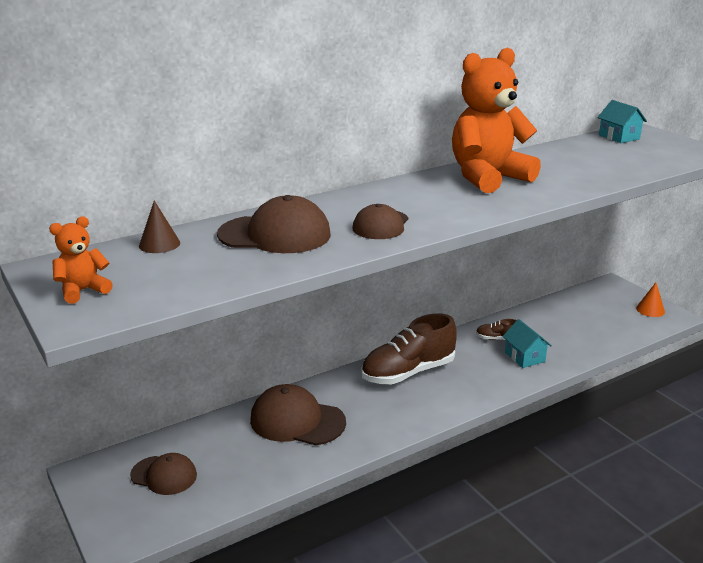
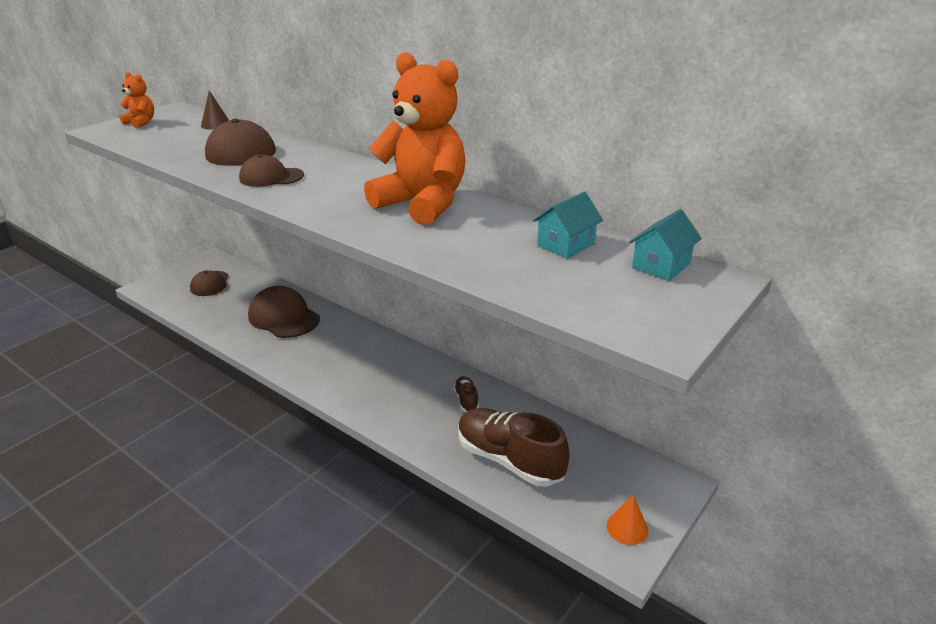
camera: 70 degrees right, 5 degrees up
brown cap [250,384,346,445] -> brown cap turned 45 degrees counterclockwise [248,286,320,338]
brown shoe [361,314,457,384] -> brown shoe moved to [458,408,570,486]
turquoise house [502,319,552,368] -> turquoise house moved to [533,192,603,259]

